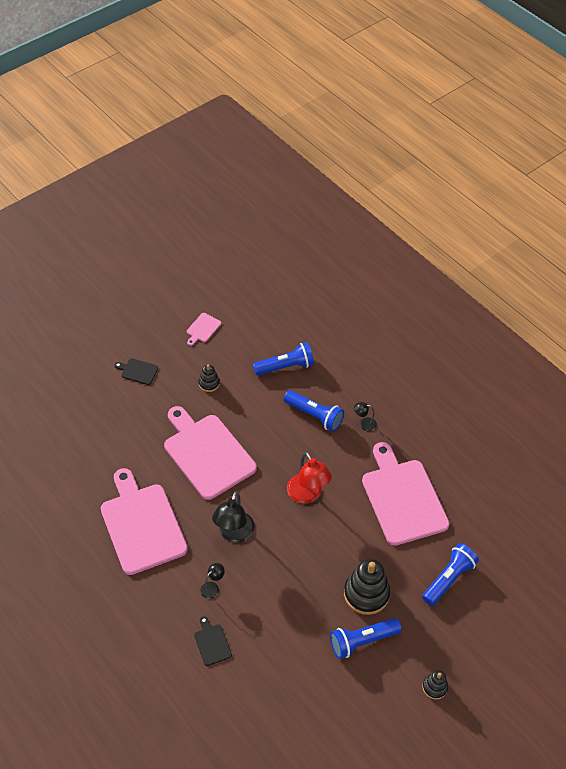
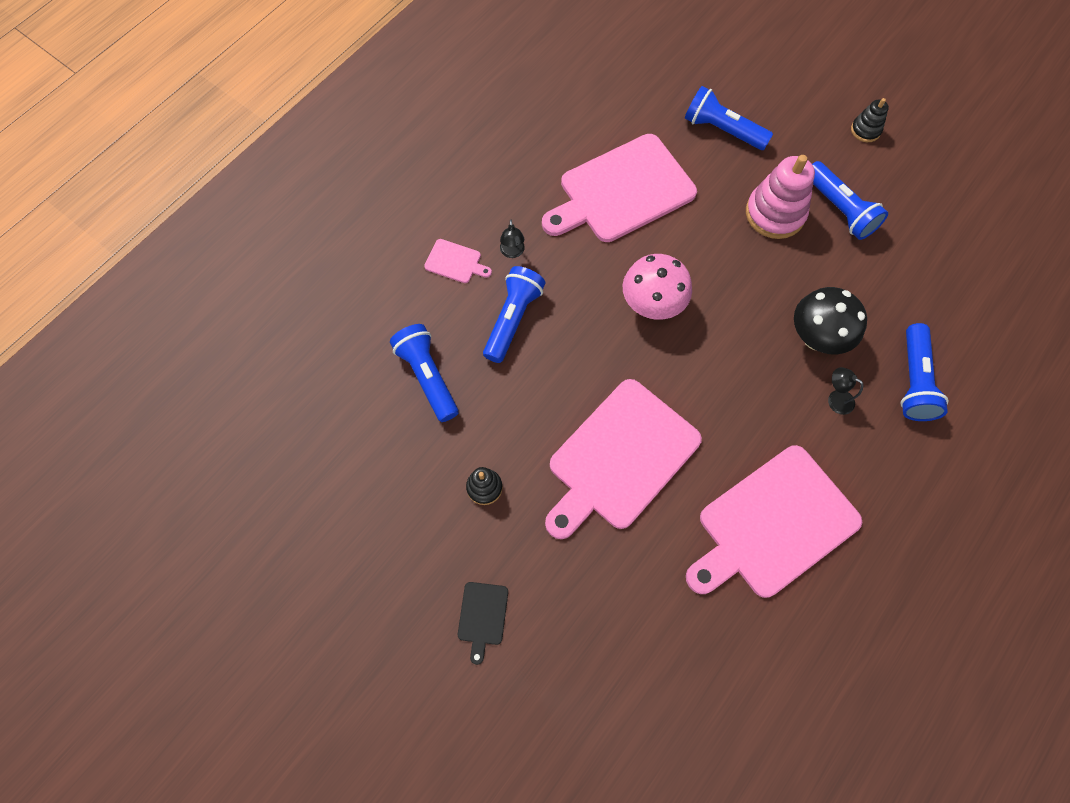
camera: 100 degrees left, 15 degrees up
pink cutting board [187,313,221,346] -> pink cutting board moved to [424,239,492,283]
black cutting board [194,616,232,666] -> blue flashlight [900,323,949,421]
black lamp [212,491,255,543] -> none
red lamp [287,452,332,504] -> pink mushroom [623,254,692,320]
black stacking toy [344,559,390,615] -> pink stacking toy [746,155,815,239]
none -> black mushroom [794,287,867,354]

